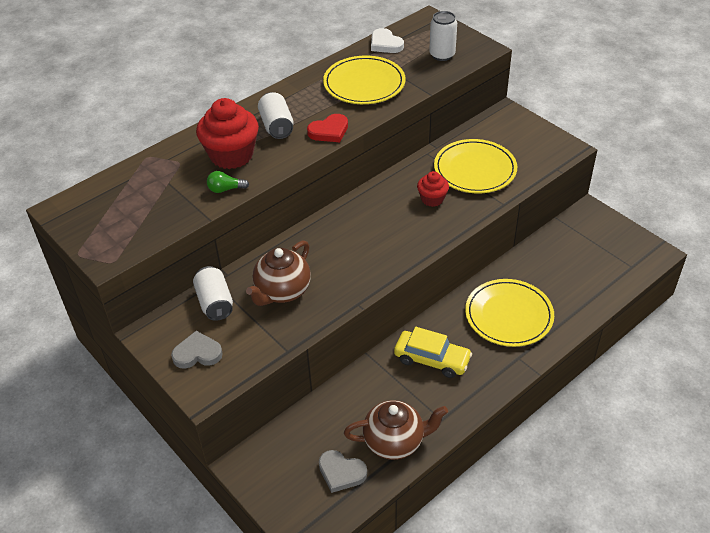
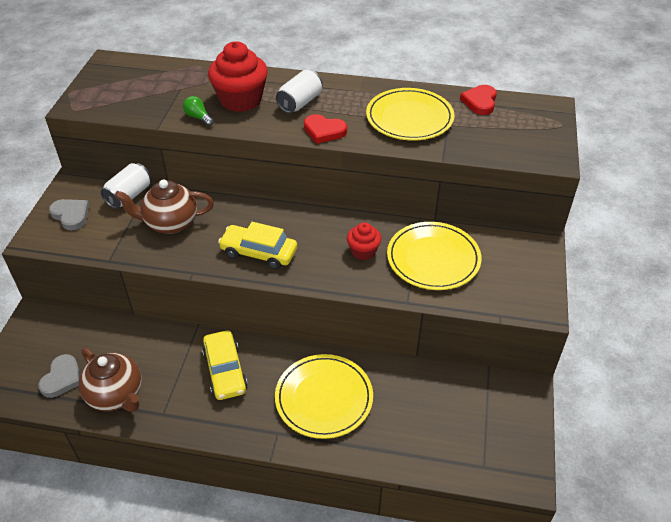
camera: 50 degrees right, 0 degrees up
grey heart [319,450,367,493] -> grey heart turned 150 degrees counterclockwise [38,354,80,398]
white heart [371,28,404,53] -> red heart [460,85,497,115]
white can [429,11,457,61] -> none
none -> yellow car [218,222,297,269]

